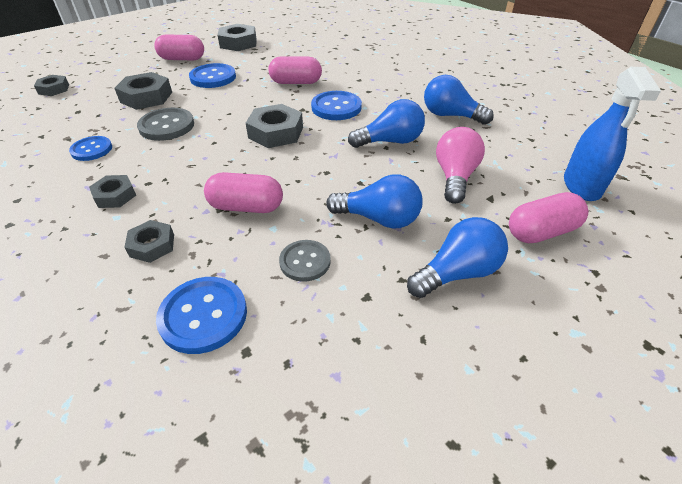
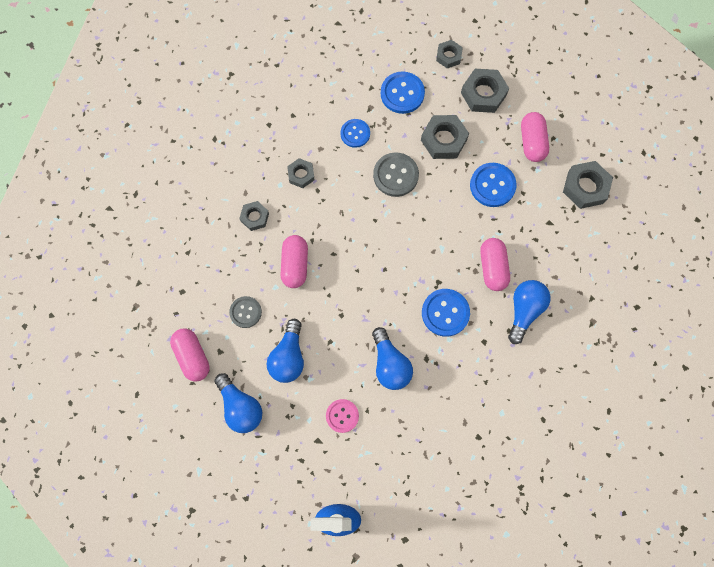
camera: 85 degrees right, 30 degrees up
blue button [156,277,247,354] -> blue button moved to [381,71,425,114]
grey nut [246,104,303,148] -> grey nut moved to [461,69,509,113]
blue light bulb [424,75,494,125] -> blue light bulb moved to [508,280,551,344]
pink light bulb [436,127,485,204] -> pink button [326,399,359,433]
pink capsule [509,192,588,243] -> pink capsule moved to [170,328,210,381]

